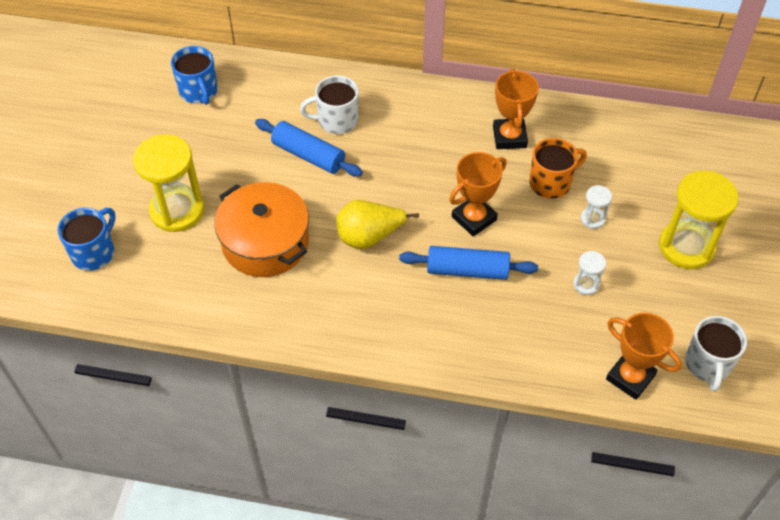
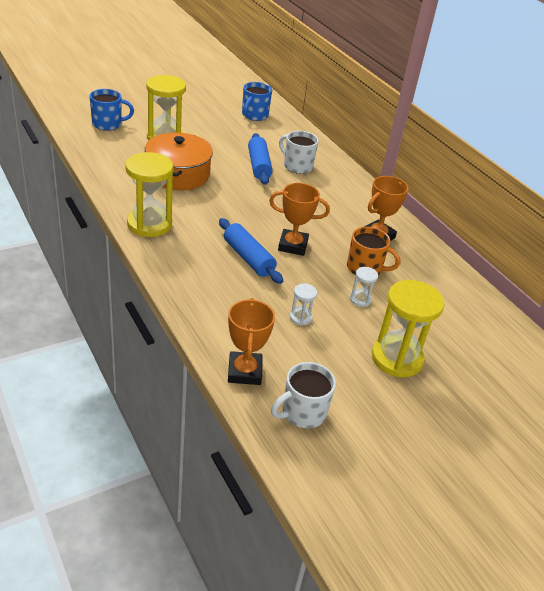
camera: 45 degrees right, 15 degrees down
yellow pear [336,200,419,250] -> none
none -> yellow hourglass [125,152,174,237]

